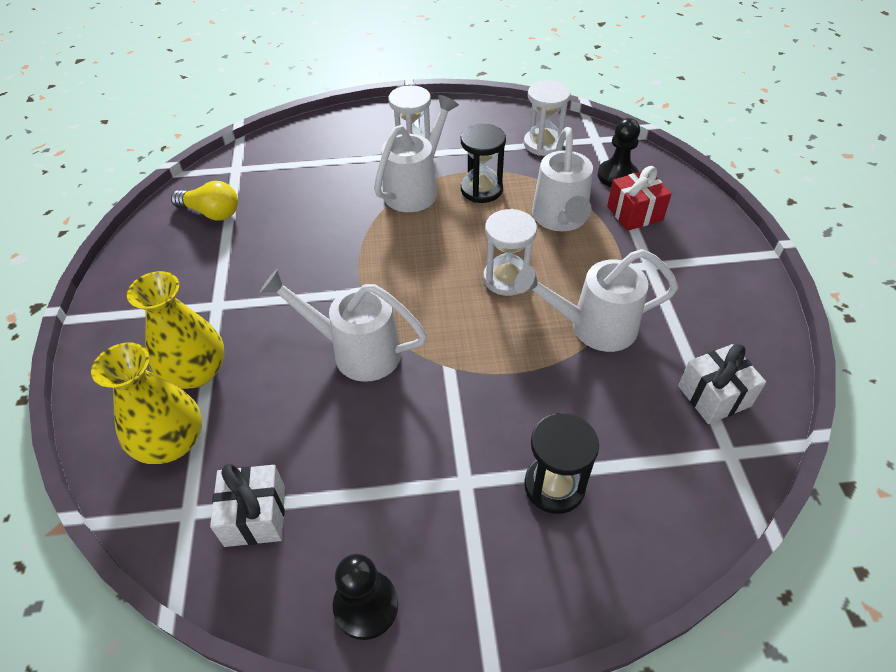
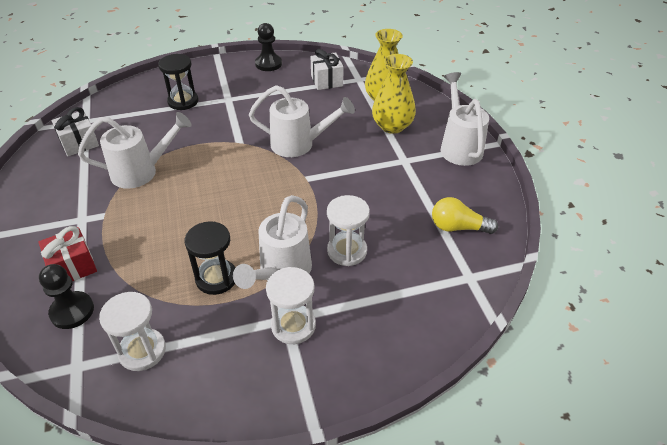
camera: 170 degrees right, 5 degrees down
white hourglass [483,209,537,296] -> white hourglass moved to [327,195,370,266]
white watering can [532,127,593,231] -> white watering can moved to [441,72,489,166]

